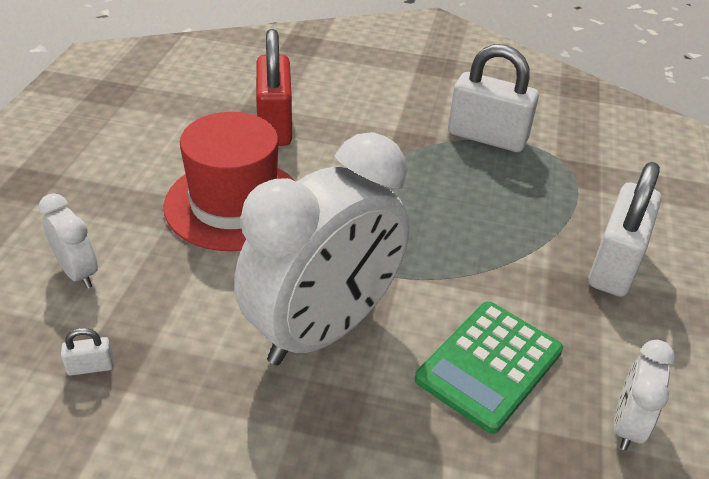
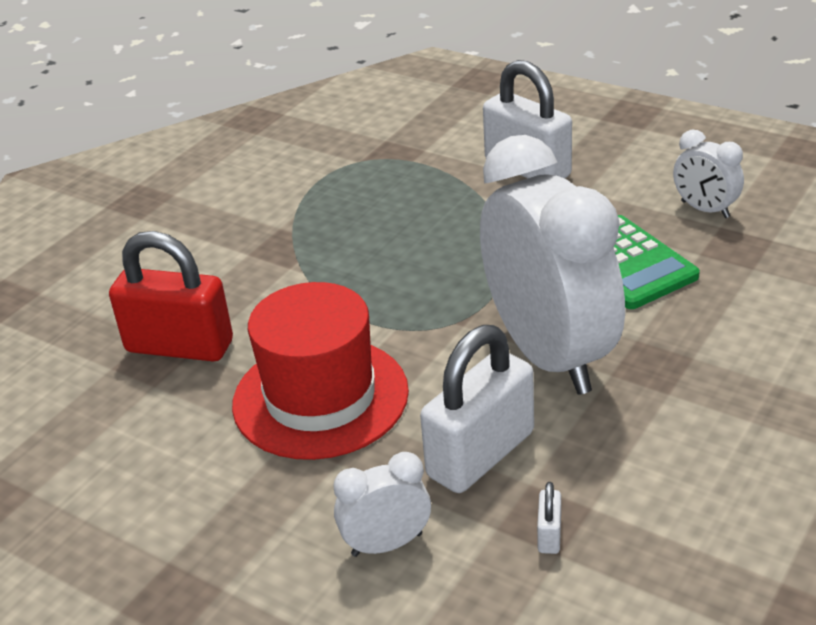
camera: 65 degrees left, 5 degrees down
white padlock [448,44,539,152] -> white padlock moved to [420,325,534,493]

